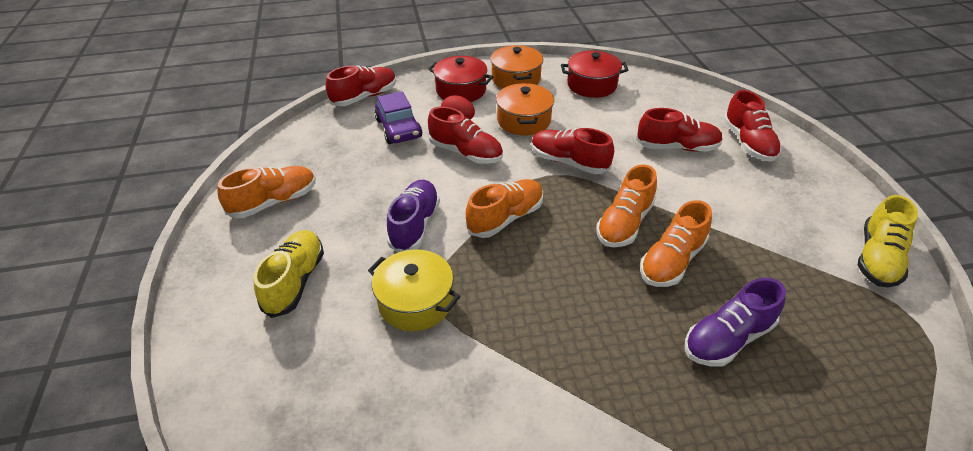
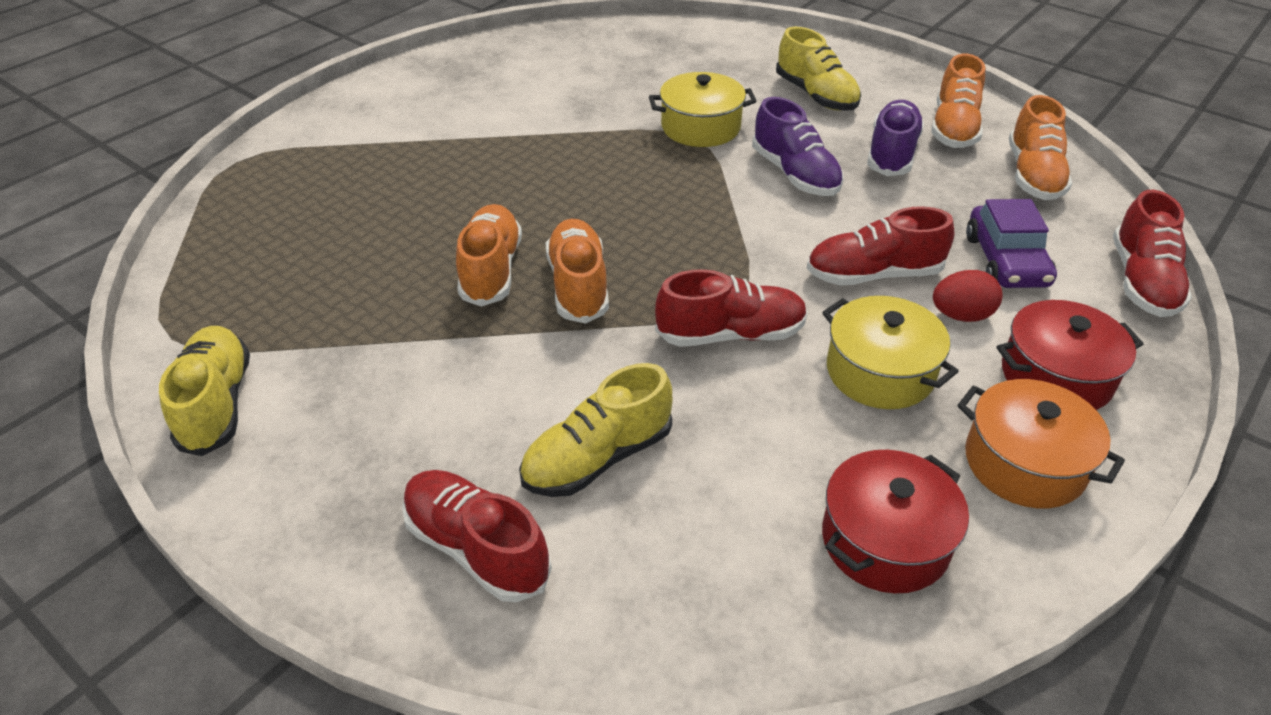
camera: 140 degrees right, 0 degrees up
purple car [374,91,422,144] -> purple car turned 120 degrees counterclockwise [966,199,1057,288]
orange shoe [465,179,543,238] -> orange shoe moved to [1009,95,1072,200]
orange pot [496,83,554,136] -> yellow pot [822,296,959,409]
red shoe [636,108,723,152] -> yellow shoe [519,363,672,497]
purple shoe [685,278,786,367] -> purple shoe moved to [867,100,924,176]

